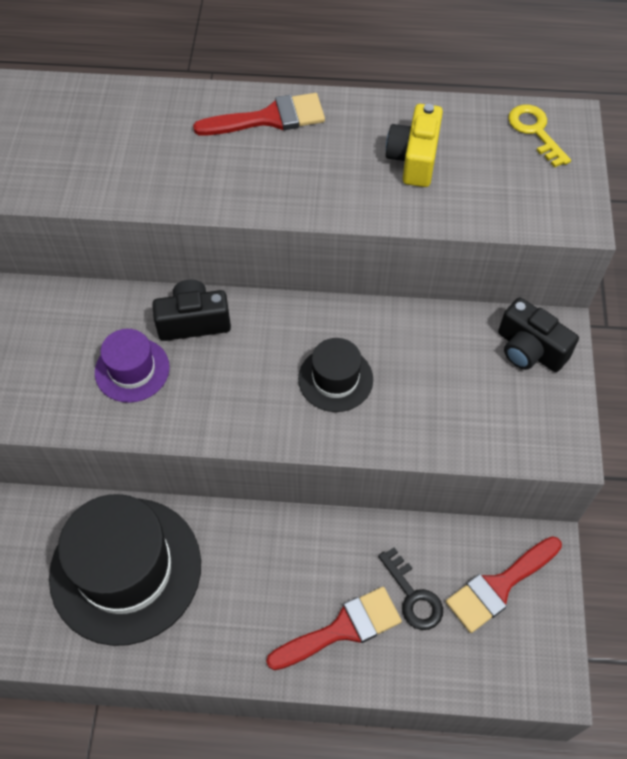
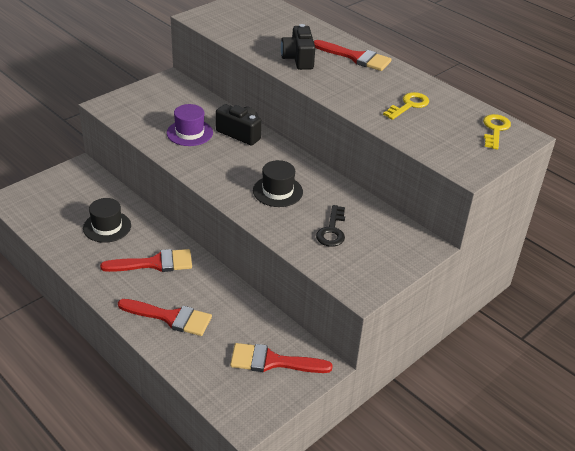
camera: 40 degrees right, 20 degrees down
black hat [49,494,201,646] -> black hat [83,198,131,243], size x0.49
black key [378,547,443,630] -> black key moved to [316,205,345,247]
yellow camera [386,104,443,187] -> yellow key [383,92,429,120]
black camera [498,297,579,372] -> black camera moved to [281,24,315,70]
none -> red brush [100,249,192,272]

